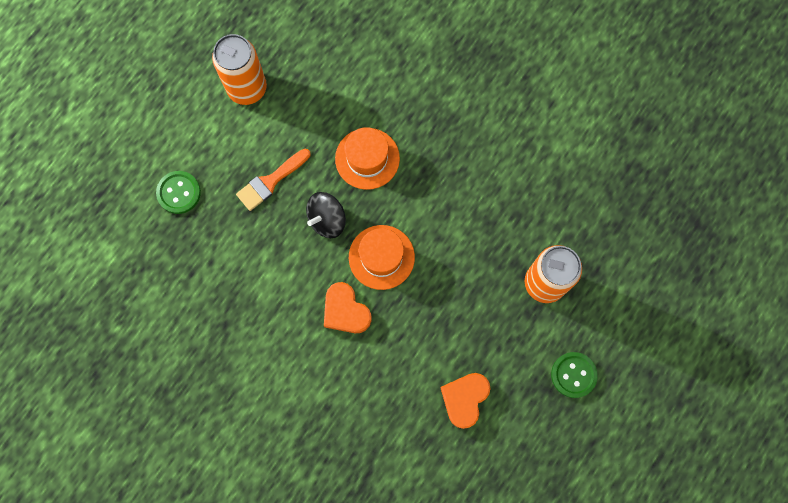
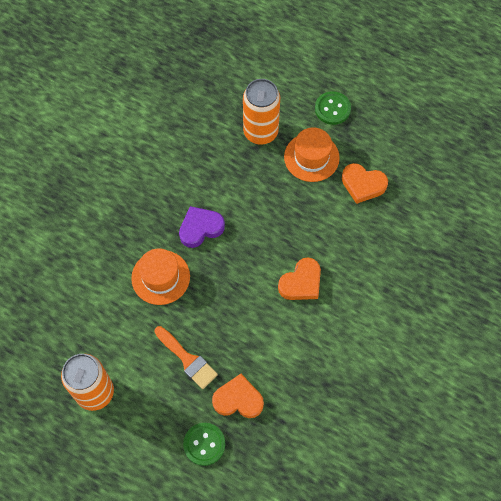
camera: 95 degrees left, 10 degrees down
black spinning top [306,192,346,238] -> none
orange hat [349,225,415,290] -> orange hat moved to [284,127,340,182]
none -> purple heart [179,206,225,248]
none -> orange heart [212,374,264,418]

